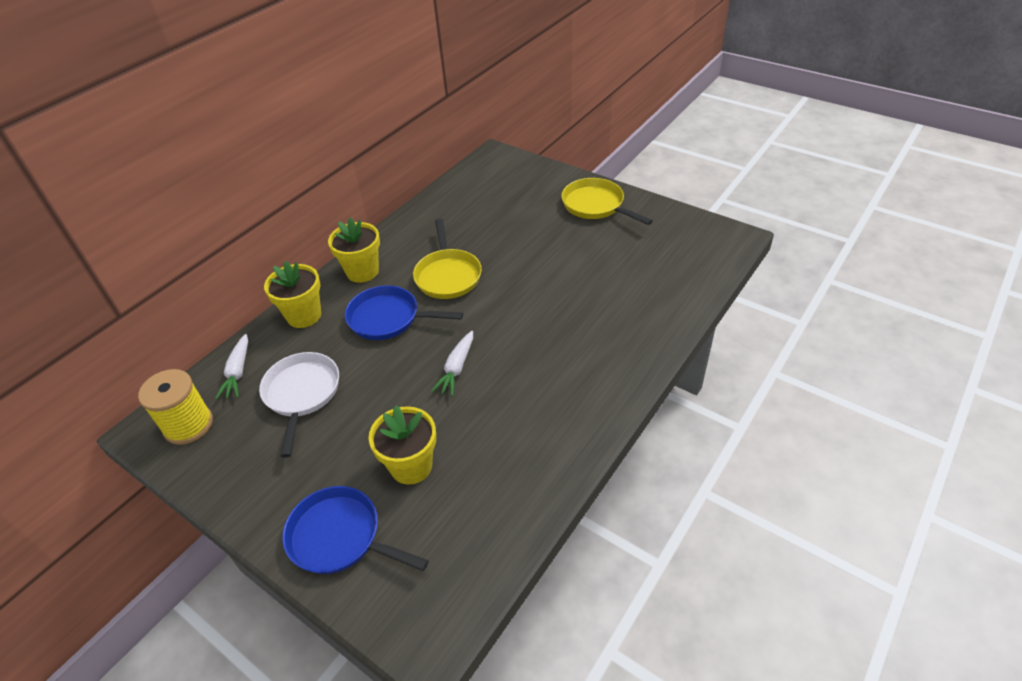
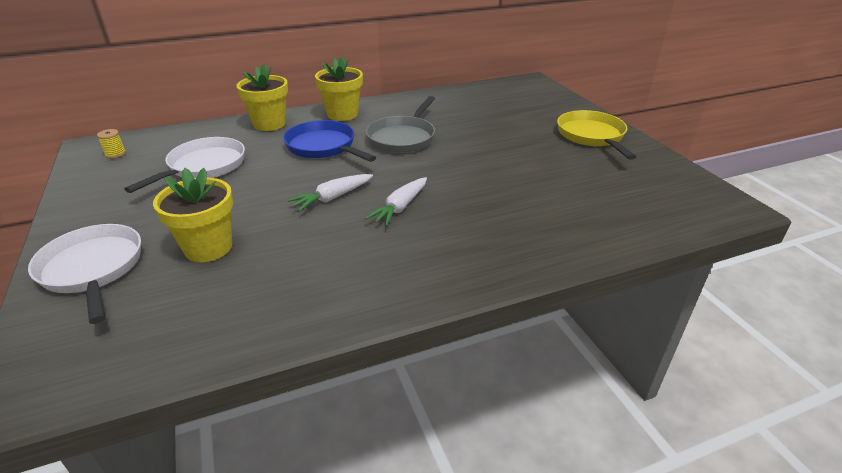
camera: 30 degrees right, 10 degrees down
yellow spool [138,369,213,445] -> yellow spool [97,129,126,158], size x0.44
white carrot [215,334,248,399] -> white carrot moved to [365,177,427,226]
blue pan [282,486,429,574] -> white pan [28,224,141,324]
yellow pan [413,219,482,299] -> grey pan [366,96,435,153]

